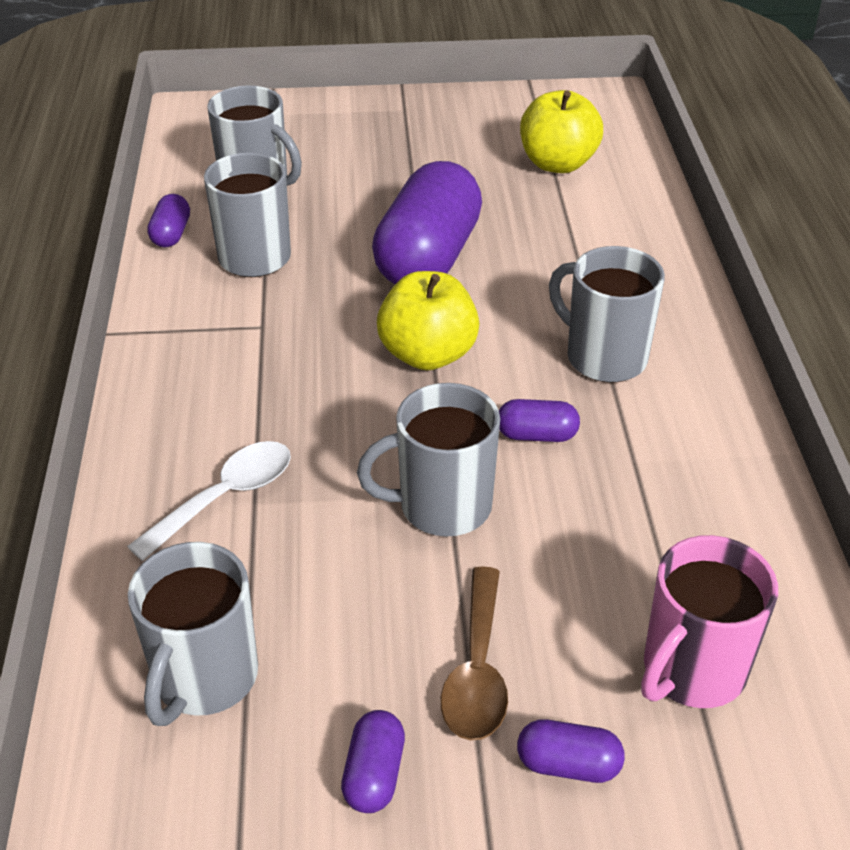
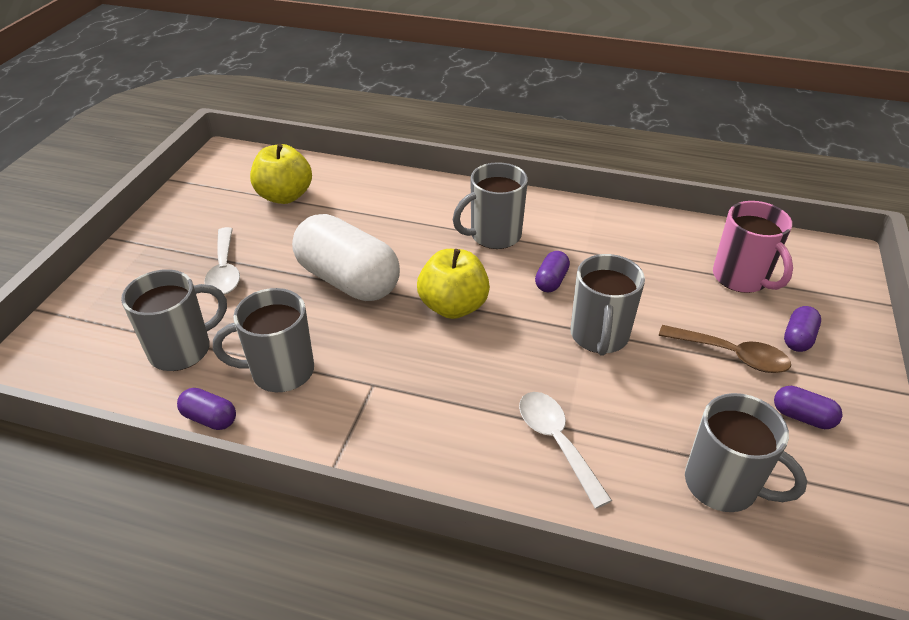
camera: 70 degrees left, 0 degrees up
purple capsule [372,161,482,284] -> white capsule [292,214,400,301]
none -> white spoon [204,227,240,295]

